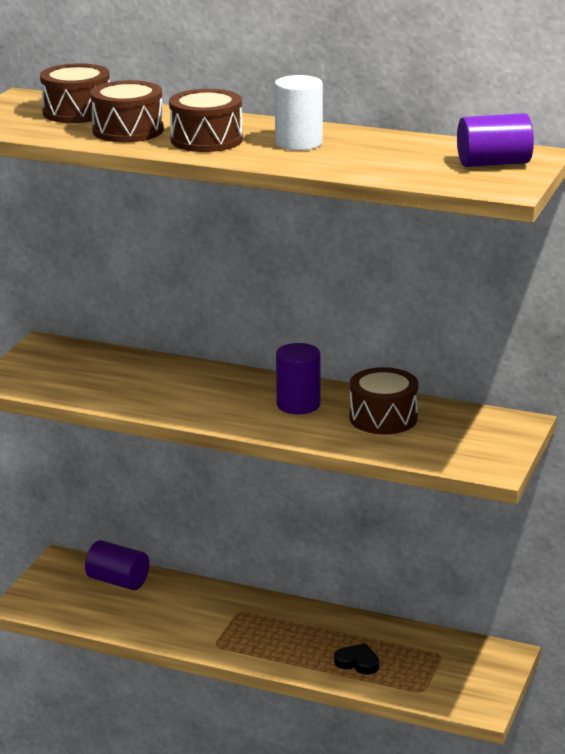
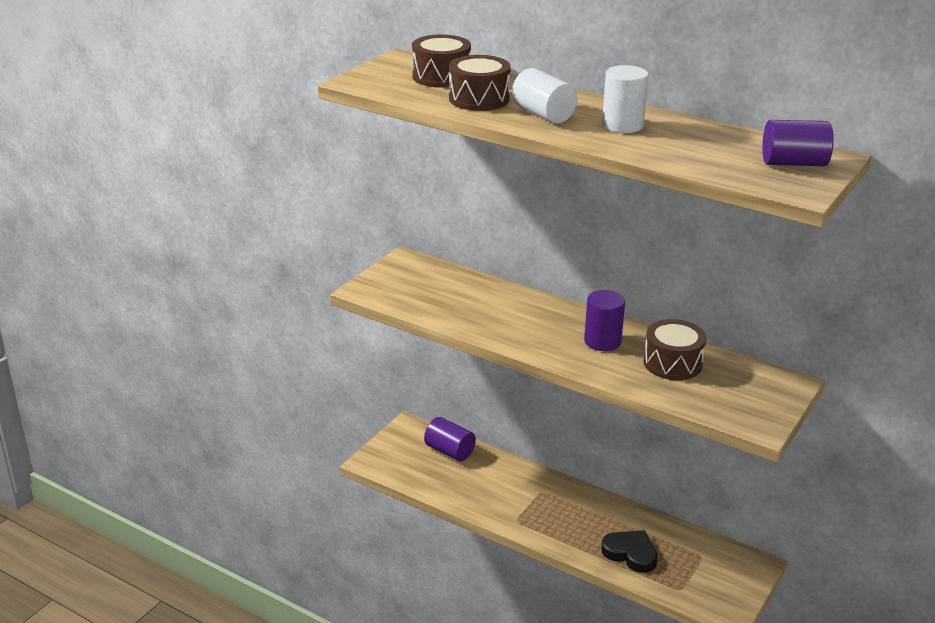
camera: 10 degrees right, 5 degrees up
brown drum [169,89,243,152] -> white cylinder [512,68,578,124]
black heart [334,643,379,675] -> black heart [601,530,658,573], size x1.50

